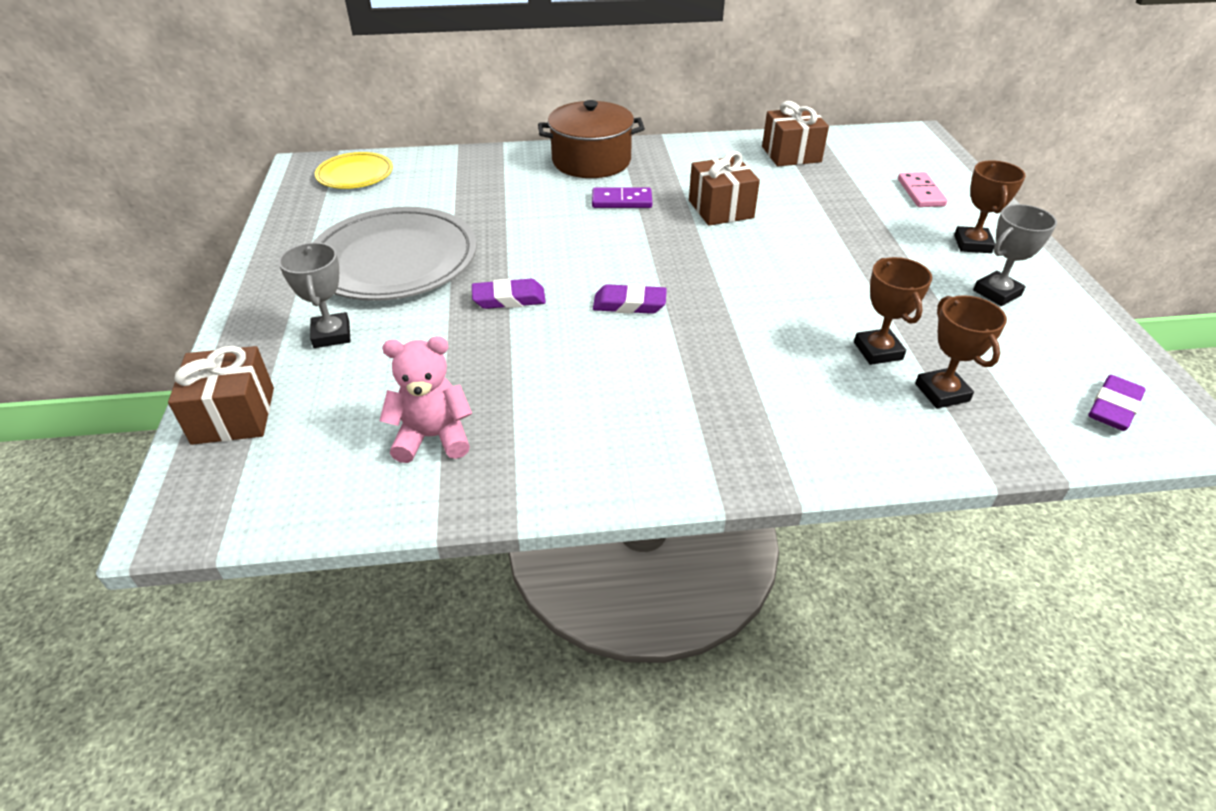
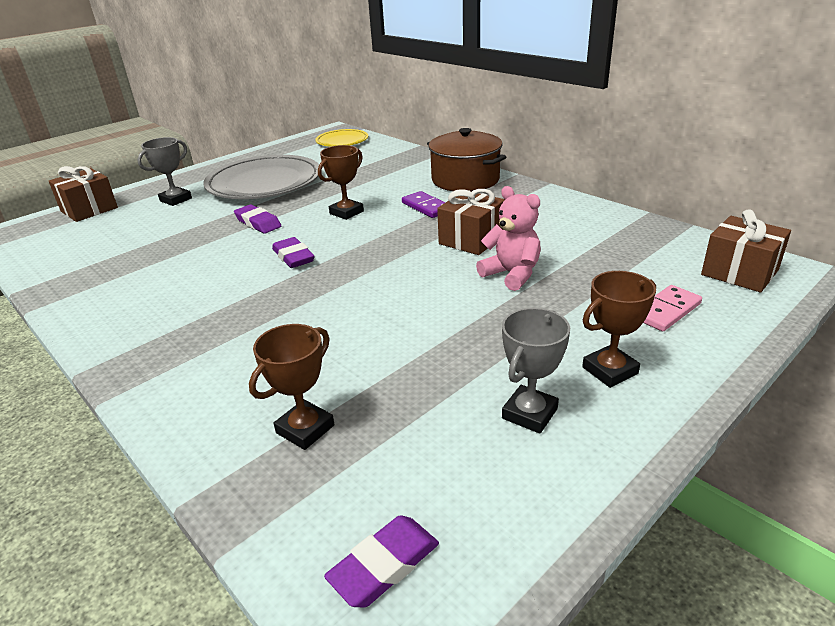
camera: 55 degrees right, 10 degrees down
pink teddy bear [380,336,472,463] -> pink teddy bear moved to [476,186,541,291]
brown gift [762,101,829,166] -> brown gift moved to [701,209,791,292]
brown trophy [854,257,932,365] -> brown trophy moved to [318,145,364,220]
grey trophy [973,204,1057,306] -> grey trophy turned 75 degrees counterclockwise [502,308,570,434]
purple eraser [1088,375,1145,431] -> purple eraser turned 45 degrees counterclockwise [324,515,439,607]

